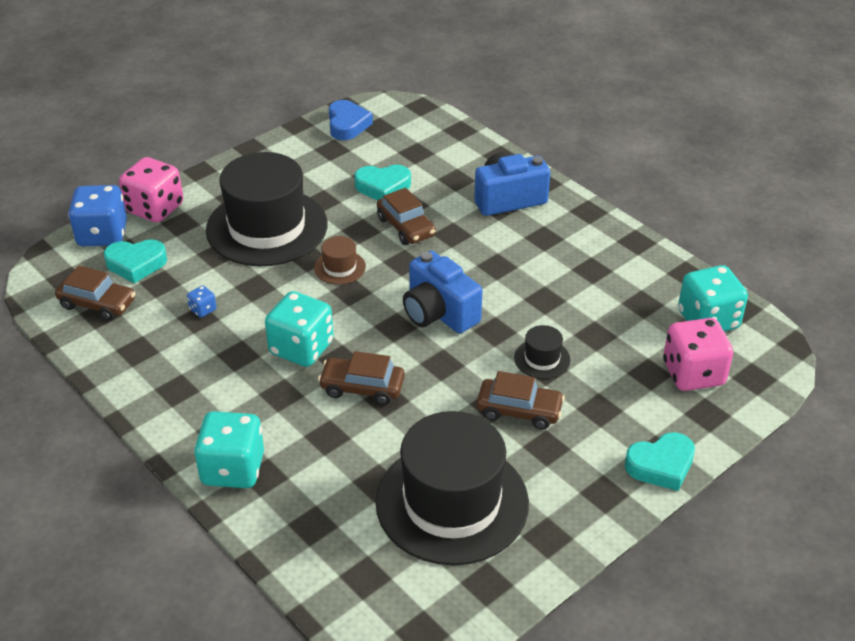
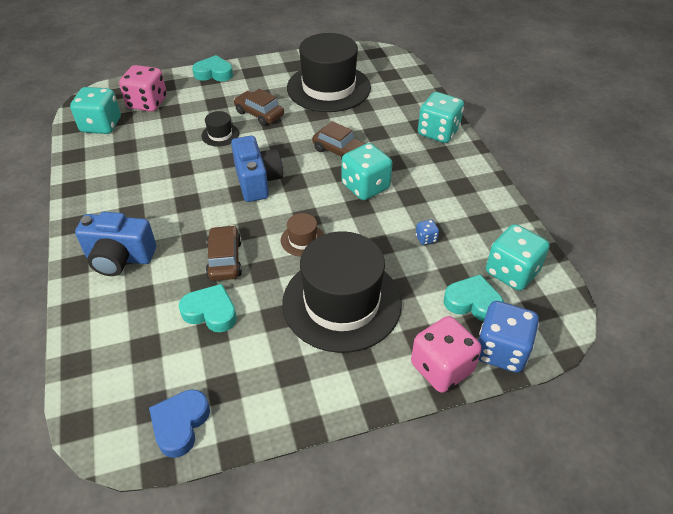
camera: 155 degrees left, 5 degrees up
brown car [55,265,136,321] -> turquoise dice [486,224,550,291]

